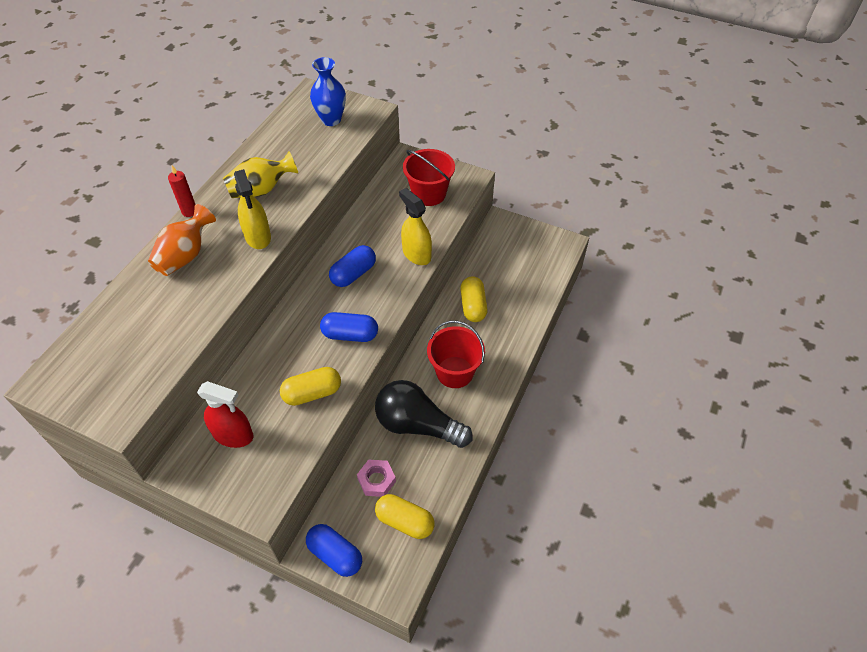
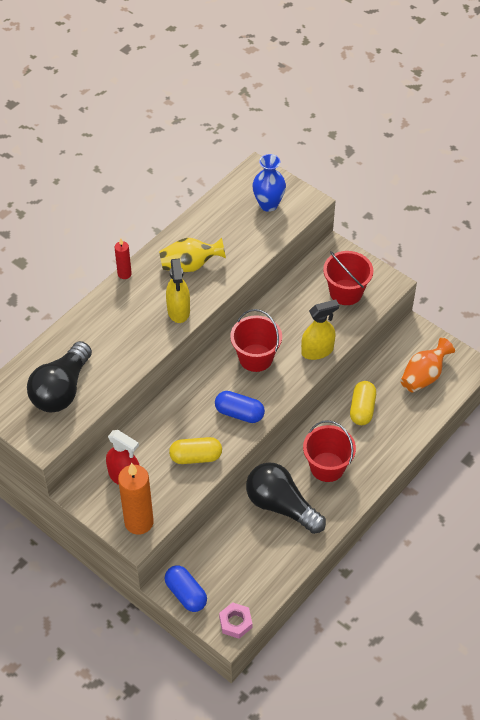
camera: 15 degrees right, 0 degrees up
orange vase [148,204,216,276] -> orange vase moved to [400,337,455,393]
blue capsule [329,245,376,287] -> red bucket [230,309,282,372]
pink nut [357,460,396,497] -> pink nut moved to [219,602,252,639]
yellow capsule [375,494,435,539] -> none
yellow spray bottle [399,188,432,265] -> yellow spray bottle turned 90 degrees clockwise [301,300,339,360]
none -> black light bulb [27,341,92,413]
none -> orange candle [118,463,154,535]

